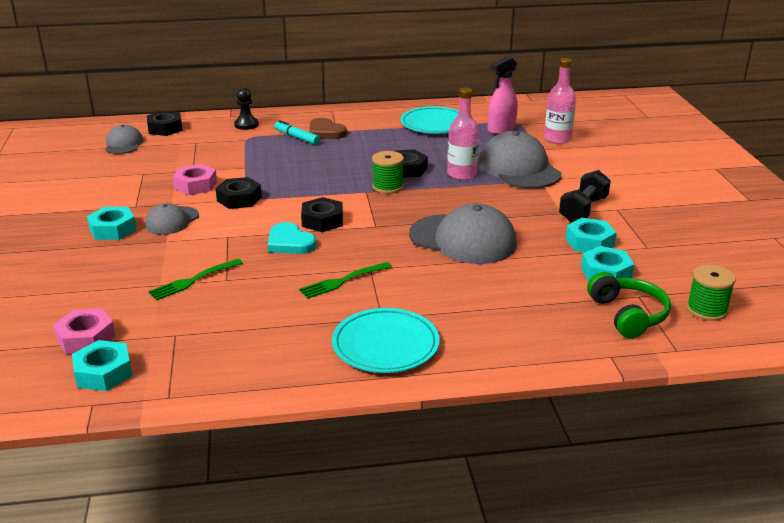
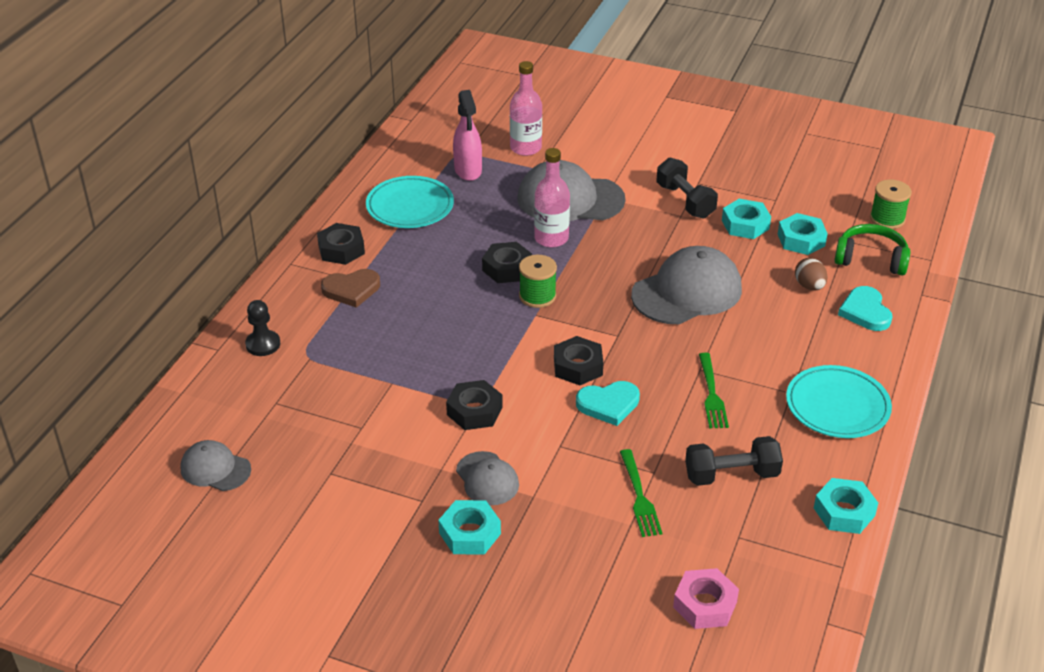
camera: 60 degrees left, 10 degrees up
turquoise nut [72,340,132,391] -> turquoise nut moved to [814,478,878,534]
black nut [147,111,183,136] -> black nut moved to [317,223,365,265]
pink nut [173,164,217,195] -> none
turquoise marker [274,120,320,145] -> none
none -> black dumbbell [685,436,783,486]
none -> brown egg [795,258,828,290]
none -> turquoise heart [838,286,893,331]

